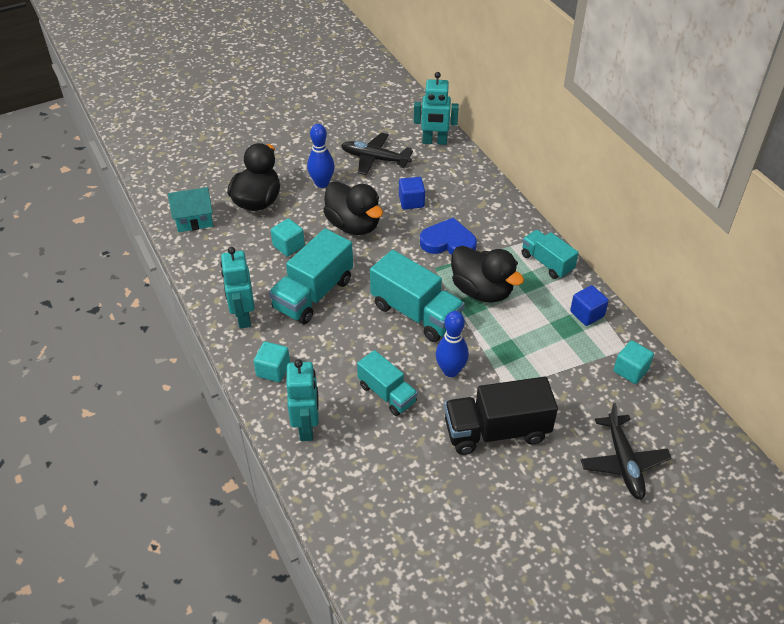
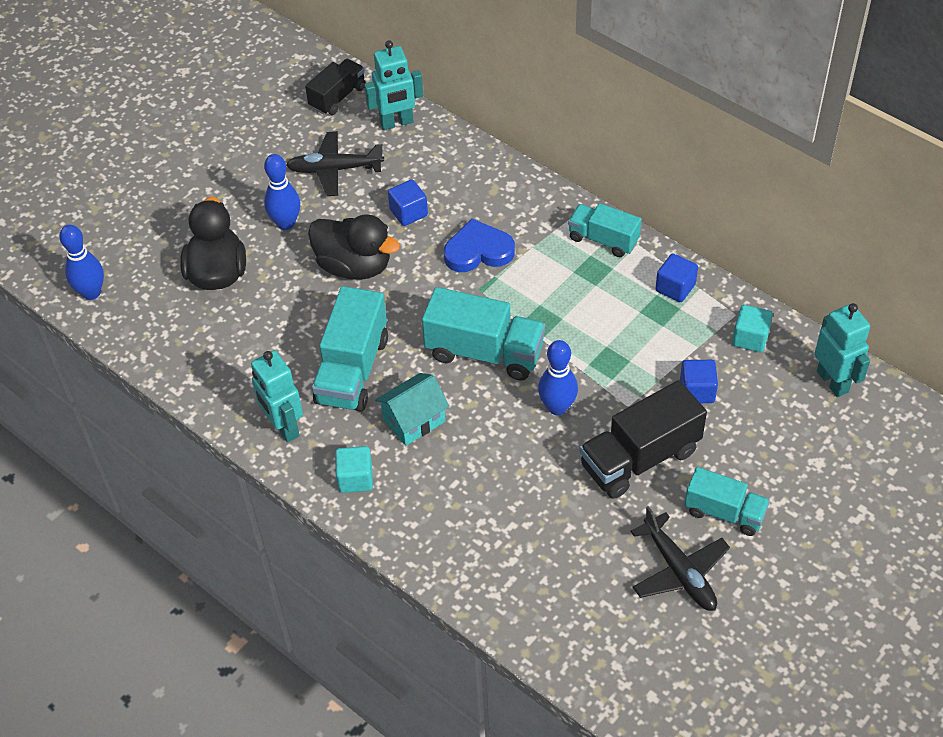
camera: 20 degrees left, 5 degrees up
turquoise house [168,187,213,232] -> turquoise house moved to [375,373,450,446]
turquoise cube [271,218,305,256] -> none
turquoise robot [286,359,319,441] -> turquoise robot moved to [814,303,870,397]
turquoise truck [357,350,418,416] -> turquoise truck moved to [684,467,770,536]
black duck [451,246,524,303] -> none
black plane [581,403,671,500] -> black plane moved to [630,506,730,611]
none -> blue bowling pin [59,225,104,300]
none -> black truck [305,59,366,115]
none -> blue cube [680,360,718,403]

